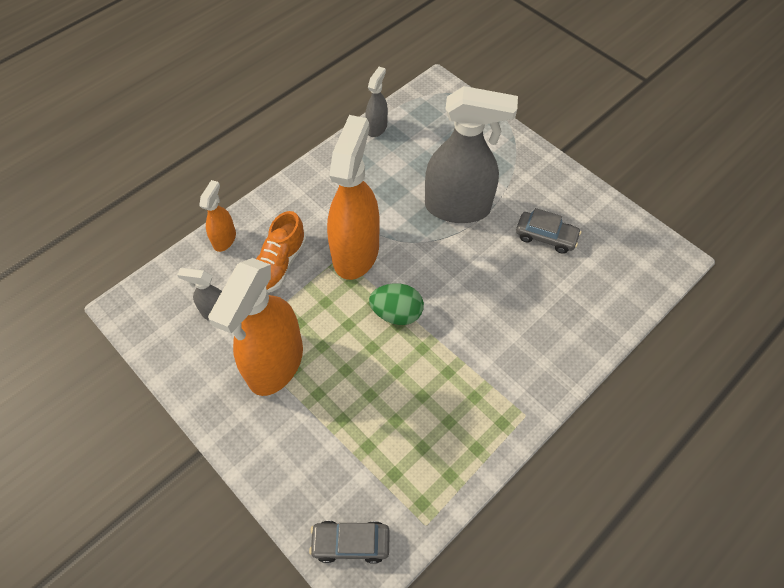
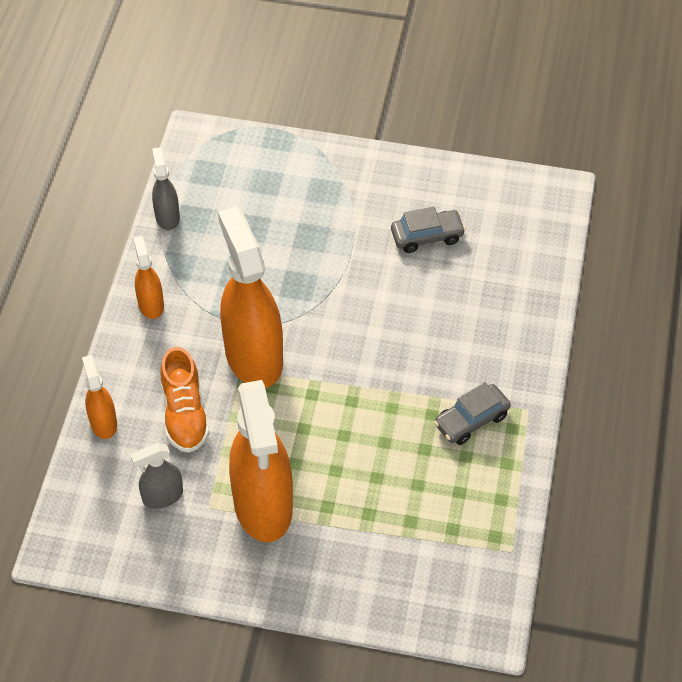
camera: 35 degrees left, 5 degrees down
grey car [309,521,390,564] -> grey car moved to [434,382,511,445]
green egg [369,283,424,325] -> none
grey spray bottle [425,86,518,223] -> none
none -> orange spray bottle [133,236,164,319]

